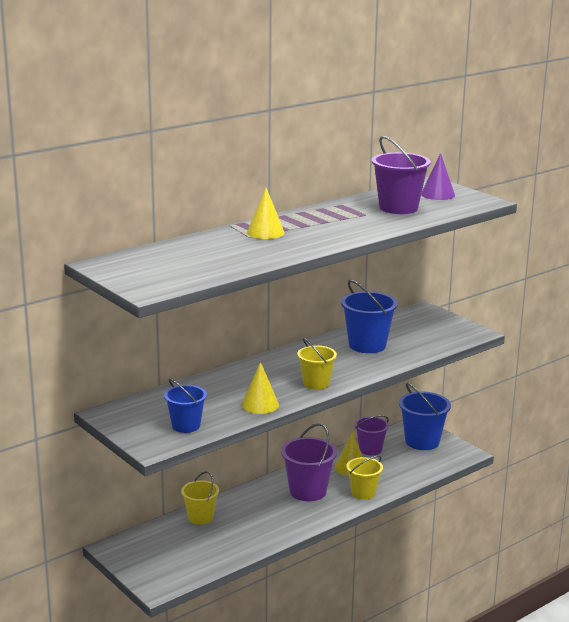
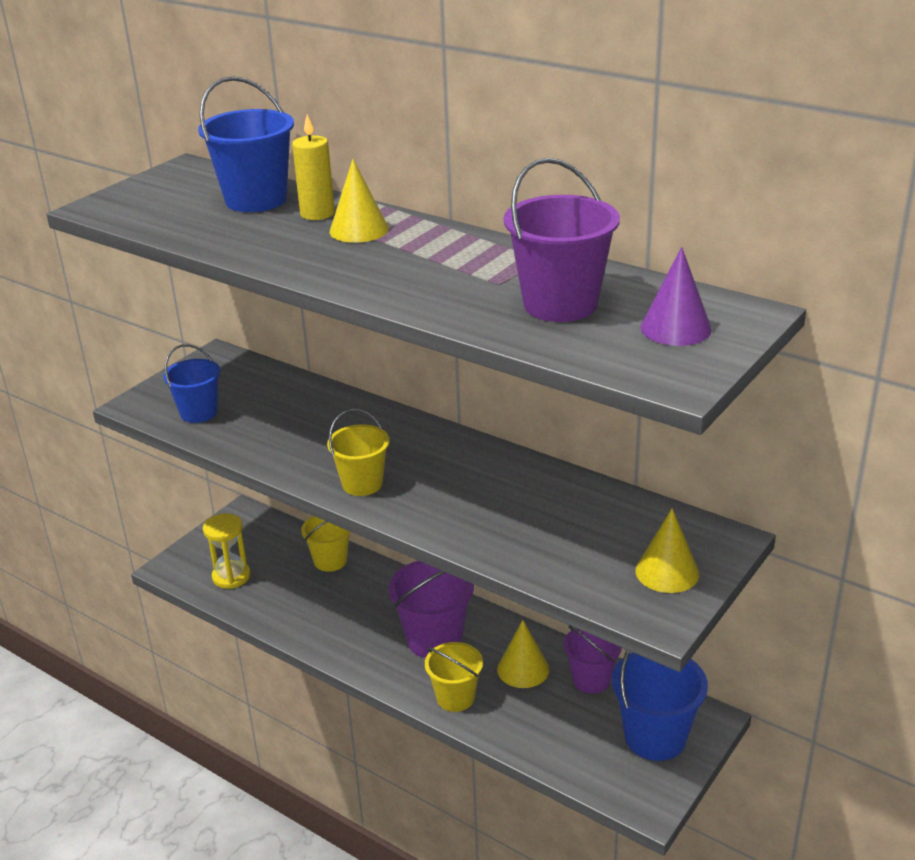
camera: 75 degrees right, 10 degrees up
yellow cone [241,362,279,414] -> yellow cone moved to [635,508,699,593]
blue bucket [341,280,398,353] -> blue bucket moved to [198,76,294,212]
none -> yellow hourglass [203,513,250,589]
none -> yellow candle [292,114,335,220]

